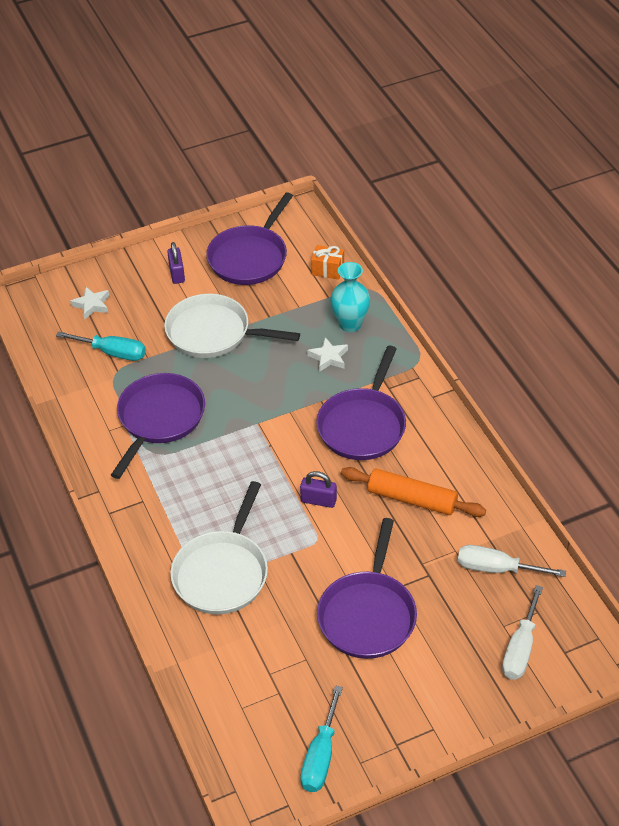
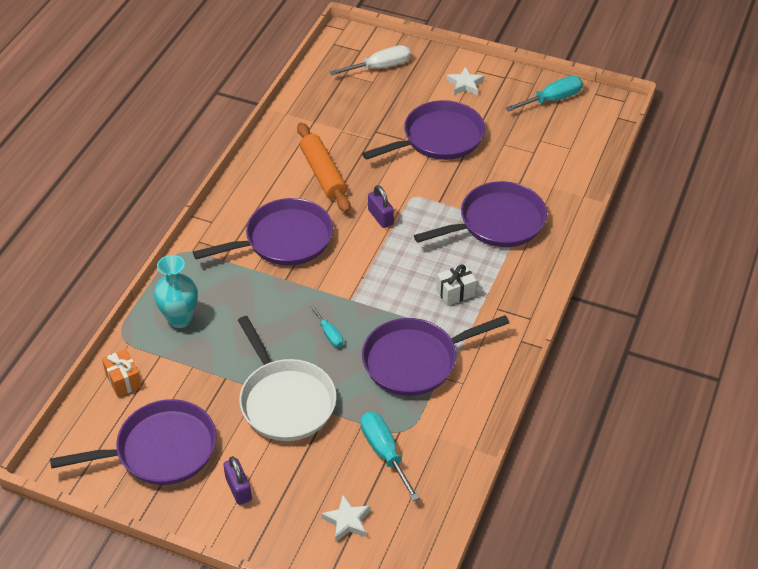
camera: 135 degrees left, 0 degrees up
purple padlock [167,242,185,284] -> purple padlock turned 60 degrees counterclockwise [223,456,252,505]
white pan [170,481,268,614] -> purple pan [414,181,547,247]
white star [307,337,348,372] -> white star moved to [447,67,484,95]
white screwdriver [458,545,566,577] -> none
none -> turquoise screwdriver [310,305,343,347]
none -> white gift [436,264,476,306]

